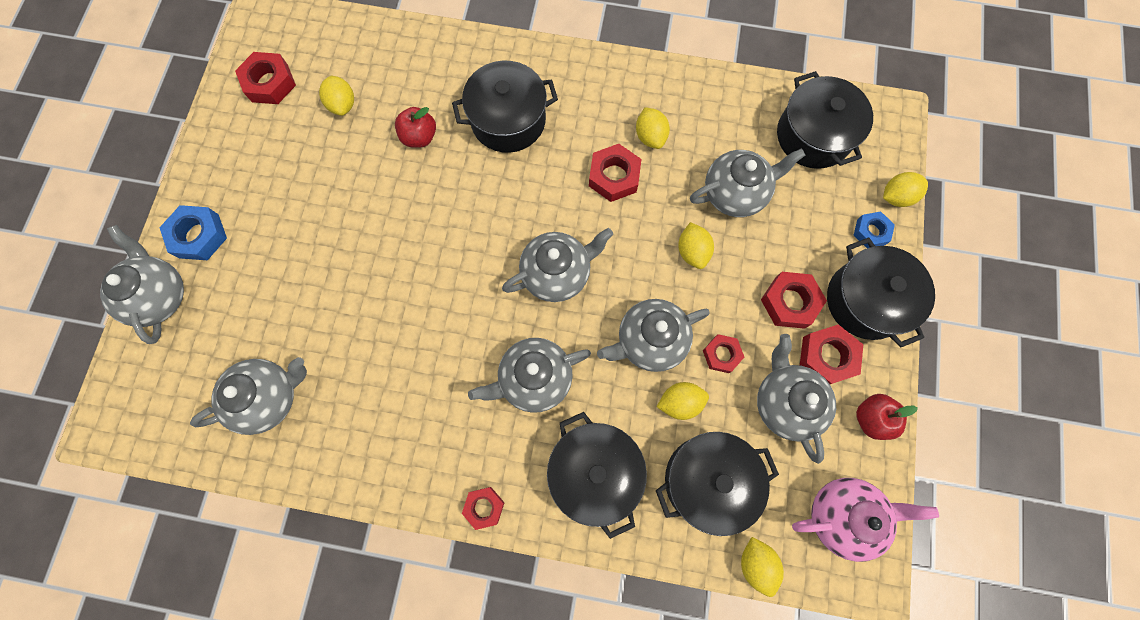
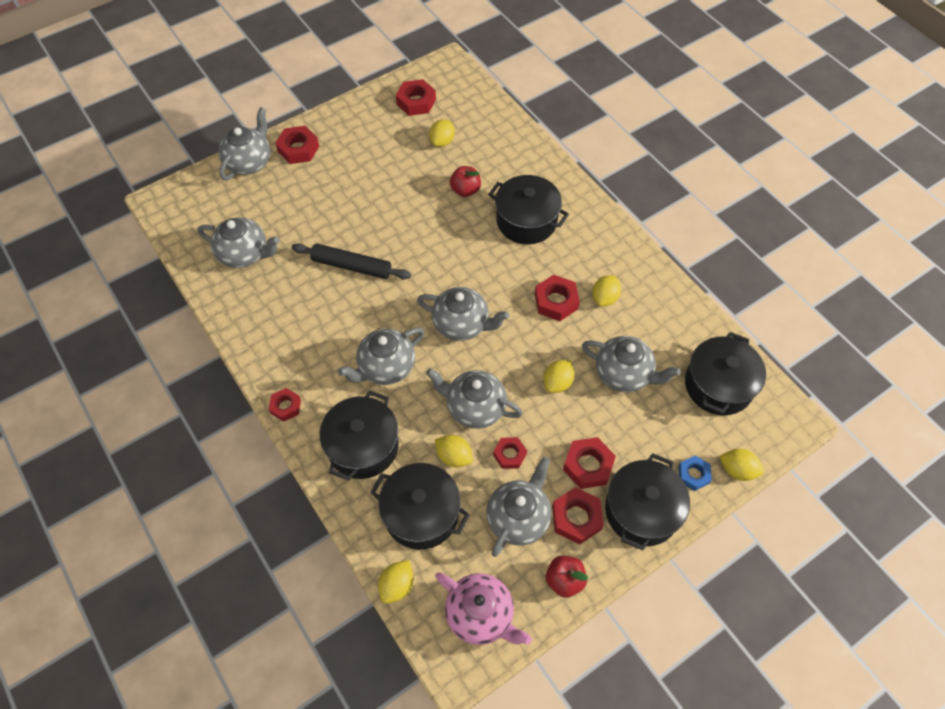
camera: 45 degrees right, 15 degrees down
blue nut [159,205,227,260] -> red nut [275,126,319,164]
grey teapot [468,338,591,413] -> grey teapot turned 60 degrees counterclockwise [338,327,425,385]
none -> black rolling pin [292,243,411,279]

